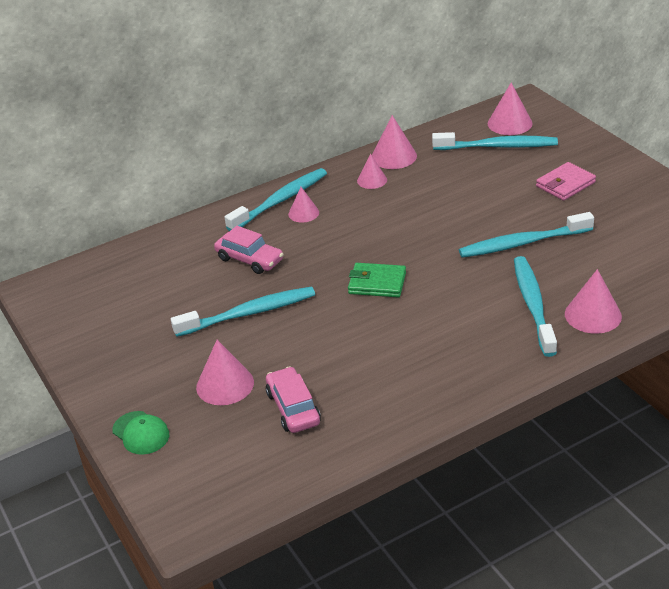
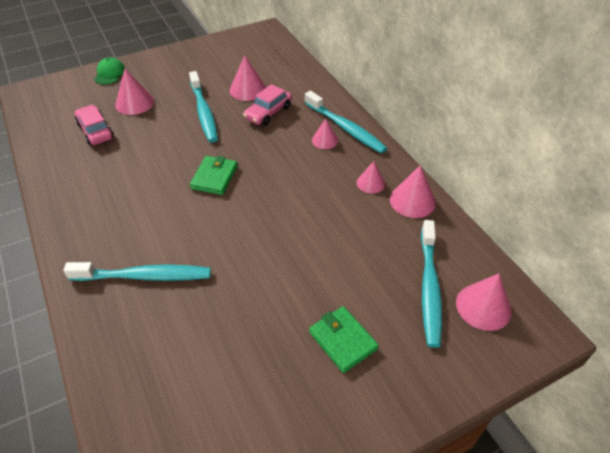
camera: 90 degrees right, 10 degrees up
green cap [112,411,169,455] -> green cap turned 135 degrees clockwise [94,57,125,85]
pink car [266,366,321,433] -> pink car turned 105 degrees counterclockwise [75,105,114,145]
turquoise toothbrush [459,212,594,258] -> none
pink wallet [536,162,596,201] -> green wallet [309,306,379,373]
pink cone [565,269,622,334] -> pink cone moved to [230,55,266,101]

